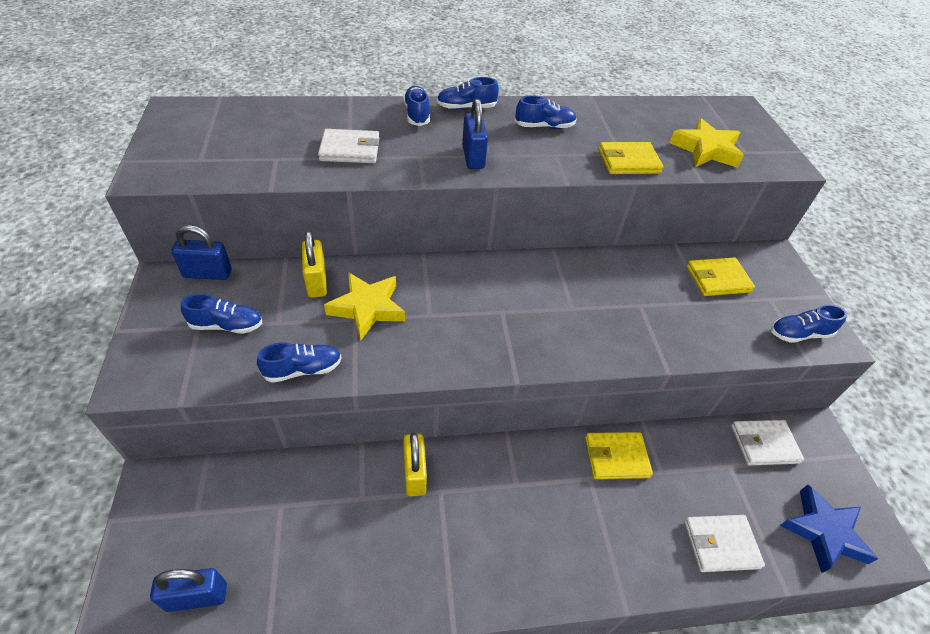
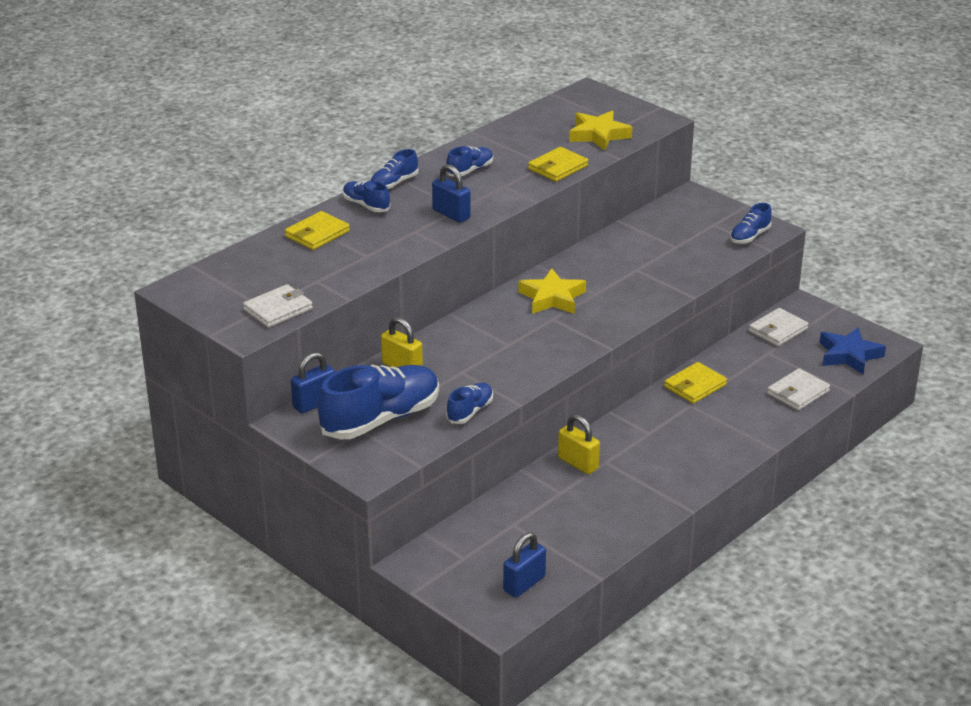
camera: 35 degrees left, 15 degrees down
blue shoe [181,294,262,334] -> blue shoe [318,365,439,440], size x2.04
white wallet [318,129,379,163] -> white wallet moved to [243,284,313,328]
yellow star [324,272,405,341] -> yellow star moved to [518,268,586,314]
yellow wallet [687,257,755,296] -> yellow wallet moved to [285,211,350,250]

